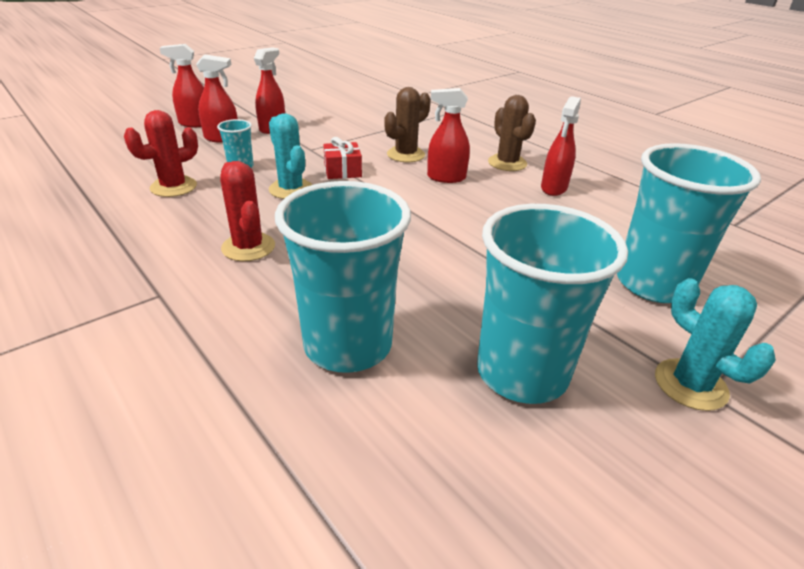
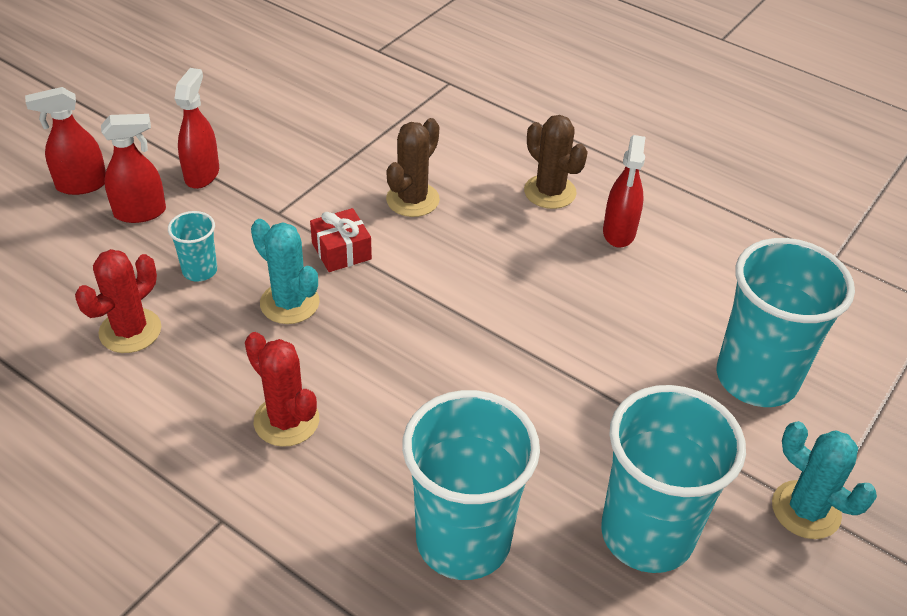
camera: 15 degrees left, 10 degrees up
red spray bottle [427,88,470,183] -> none

